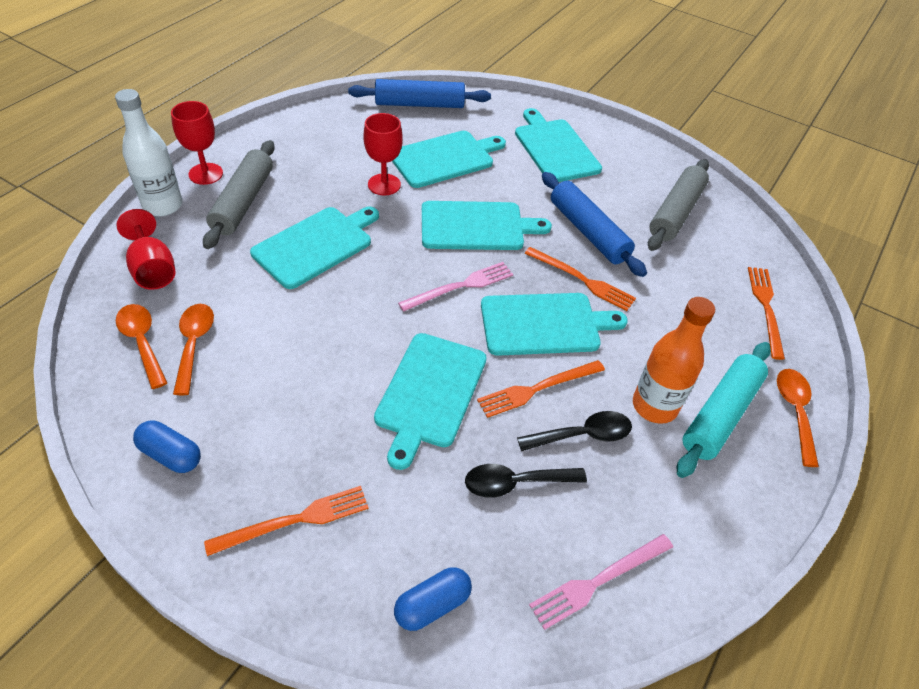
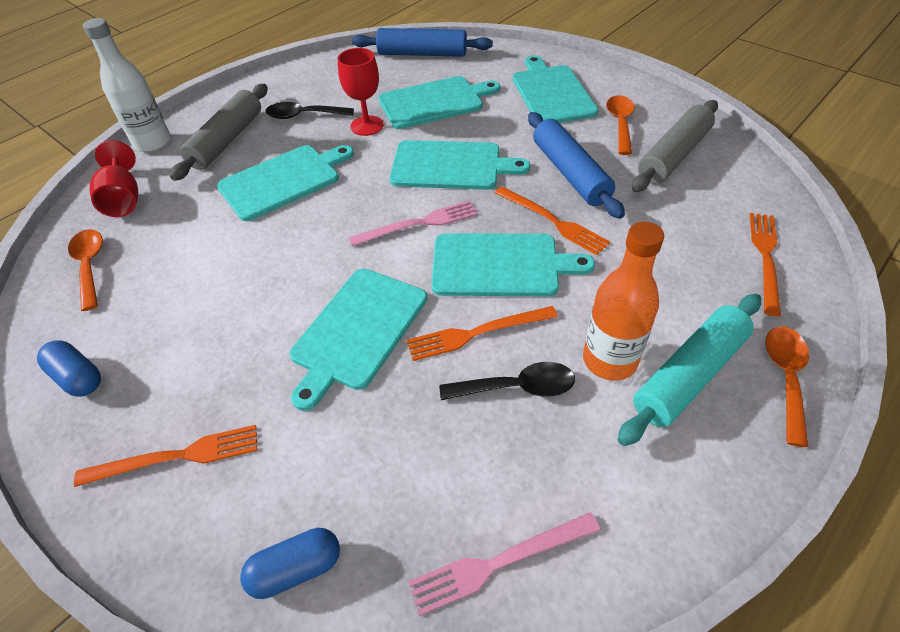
camera: 15 degrees right, 0 degrees up
red goblet [171,101,223,185] -> none
orange spoon [173,304,214,395] -> orange spoon moved to [606,95,634,155]
black spoon [465,464,587,498] -> black spoon moved to [265,102,354,119]

